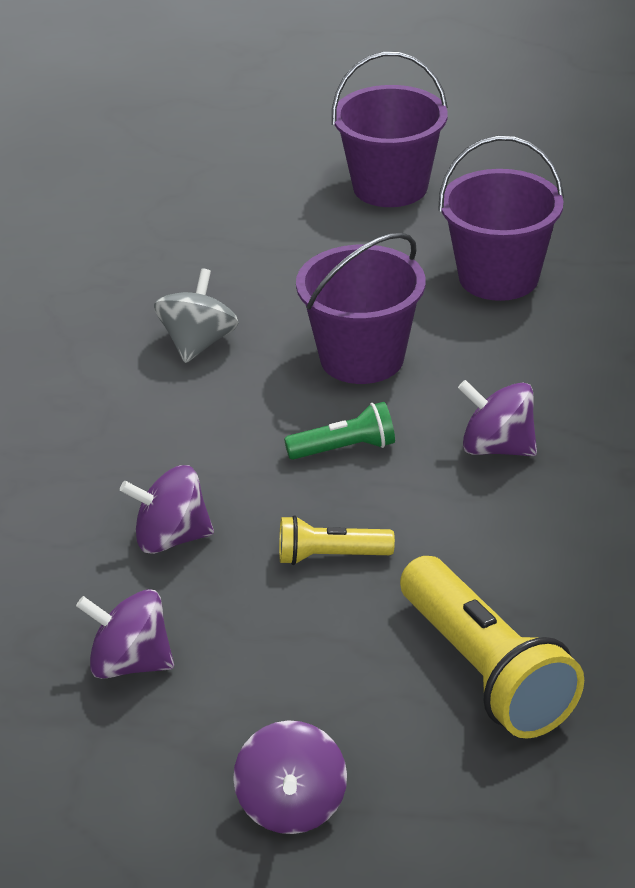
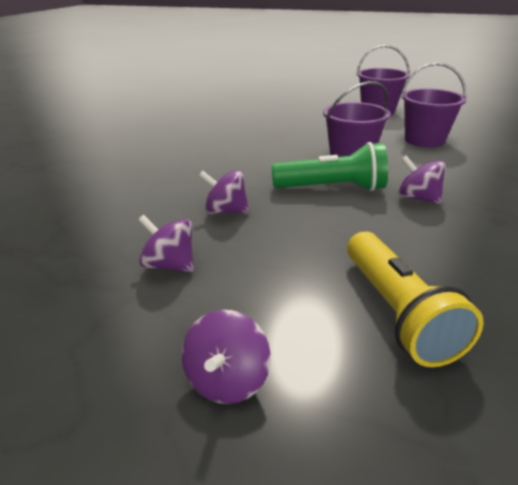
camera: 15 degrees right, 5 degrees down
grey spinning top [154,268,239,363] -> none
yellow flashlight [279,515,395,565] -> none
green flashlight [284,402,395,460] -> green flashlight [272,142,388,191], size x1.91

